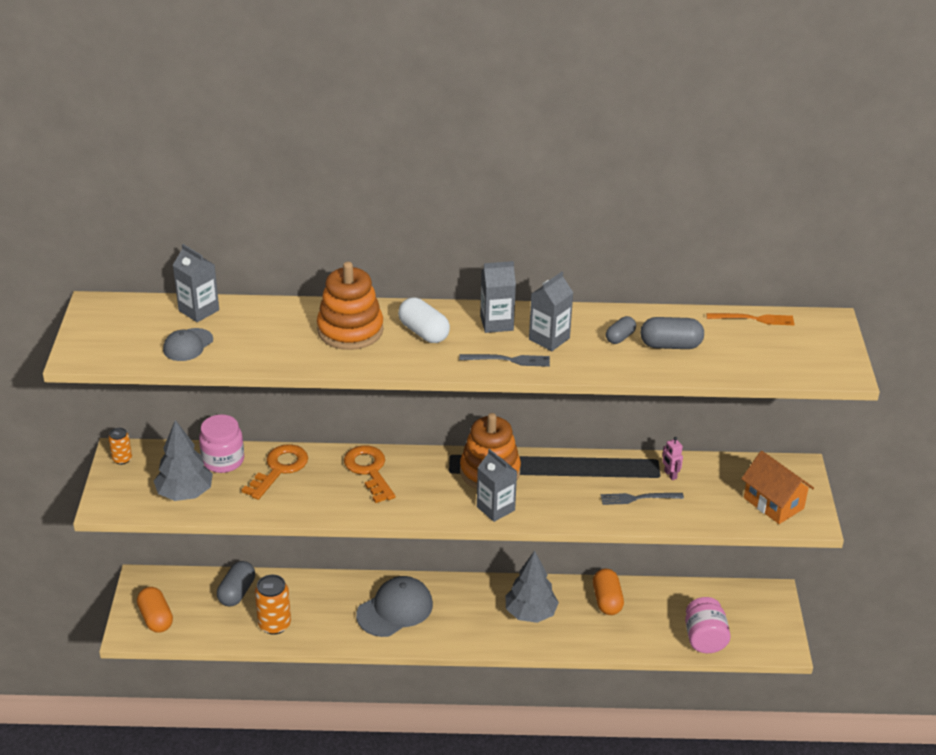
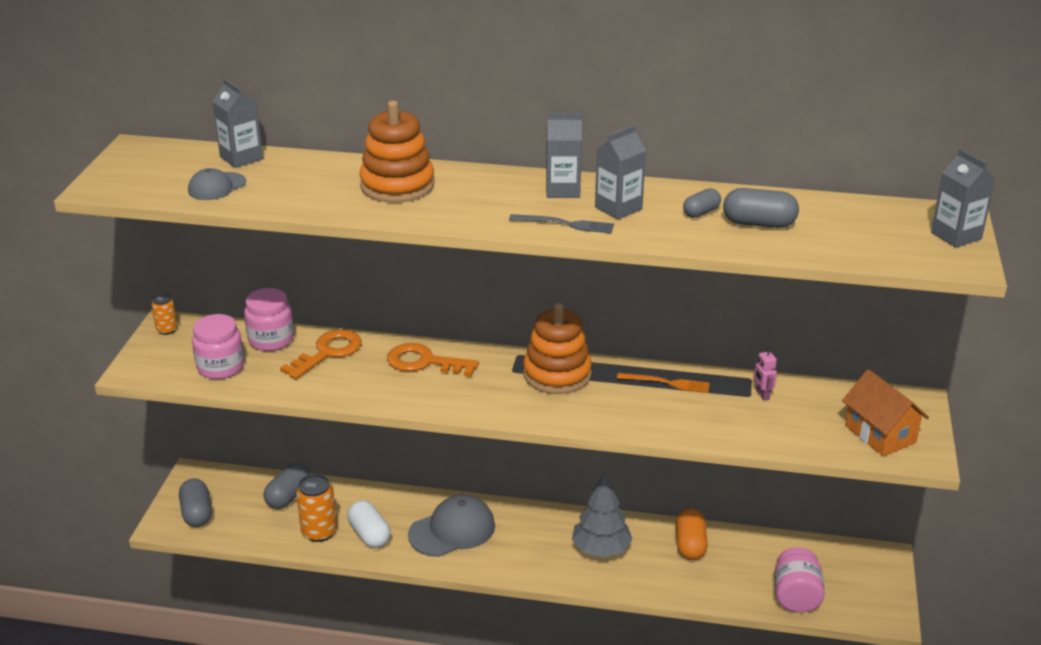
camera: 10 degrees right, 5 degrees down
orange capsule [137,587,173,633] -> grey capsule [179,479,212,527]
grey tree [154,420,213,501] -> pink jar [192,314,244,379]
orange key [344,445,396,503] -> orange key turned 60 degrees counterclockwise [387,343,479,377]
white capsule [398,298,450,343] -> white capsule moved to [347,500,391,548]
grey carton [477,449,517,522] -> grey carton moved to [931,149,996,248]
grey fork [601,493,684,505] -> none
orange fork [706,313,795,325] -> orange fork moved to [617,373,710,393]

